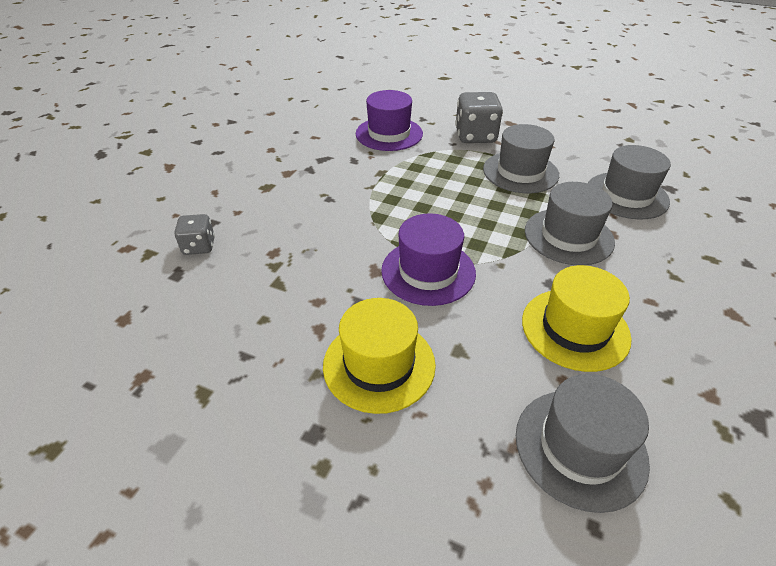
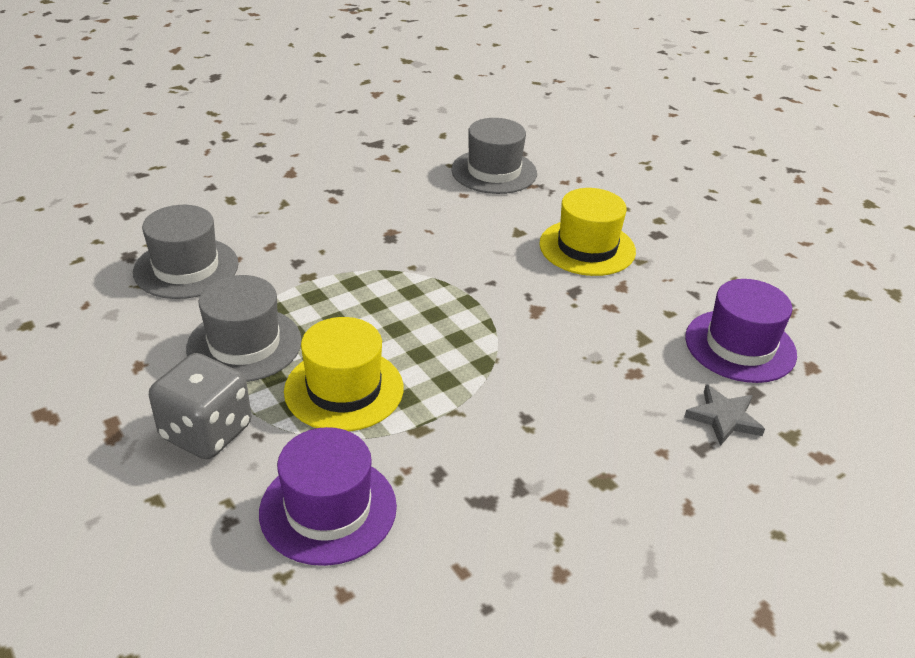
camera: 150 degrees left, 5 degrees down
grey dice [174,214,215,255] -> grey star [684,384,765,446]
purple hat [381,213,476,306] -> purple hat moved to [685,279,797,383]
yellow hat [522,265,632,372] -> yellow hat moved to [284,317,403,431]
grey hat [525,182,615,265] -> none

